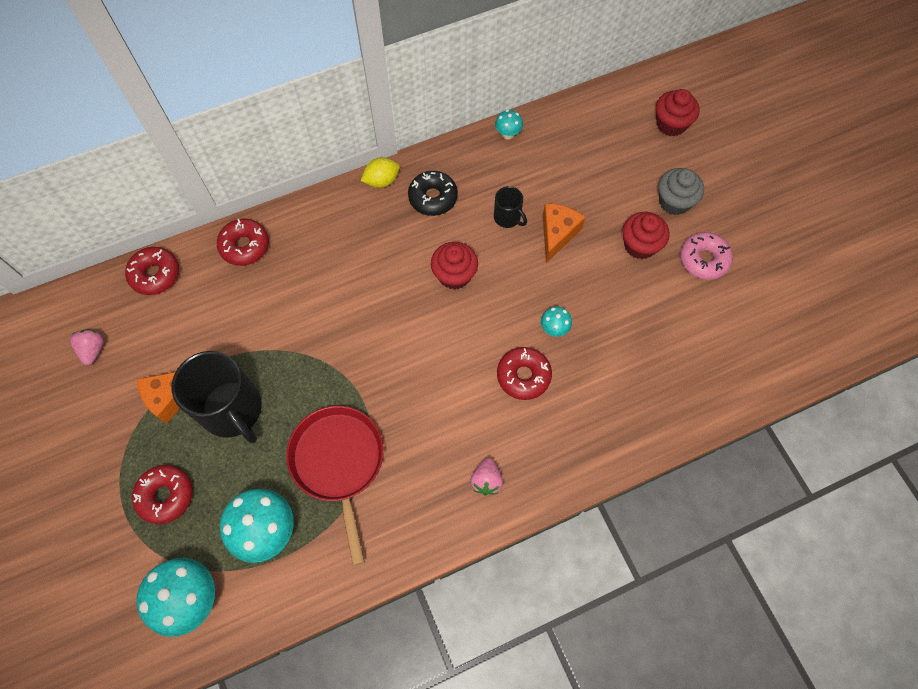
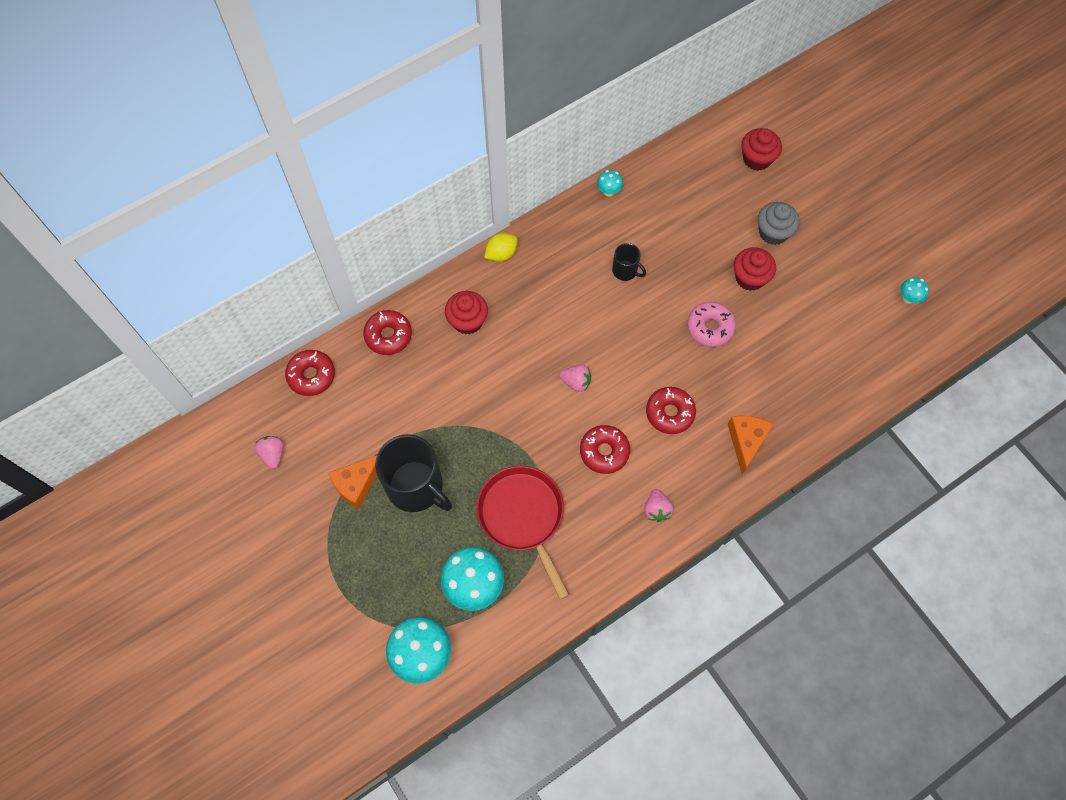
camera: 10 degrees left, 0 degrees up
red donut [132,465,193,524] -> red donut moved to [580,425,630,474]
black donut [408,171,458,216] -> none
red cupcake [431,242,478,290] -> red cupcake moved to [445,291,488,334]
turquoise mushroom [541,307,572,337] -> turquoise mushroom moved to [900,277,929,304]
orange cheese [543,203,586,263] -> orange cheese moved to [728,415,774,474]
pink donut [680,232,733,280] -> pink donut moved to [687,302,736,347]
none -> pink strawberry [559,365,591,392]

